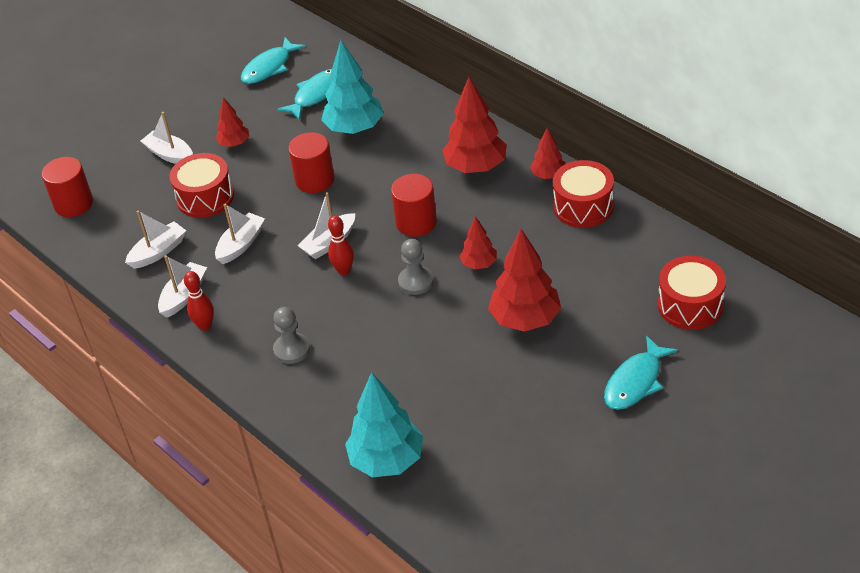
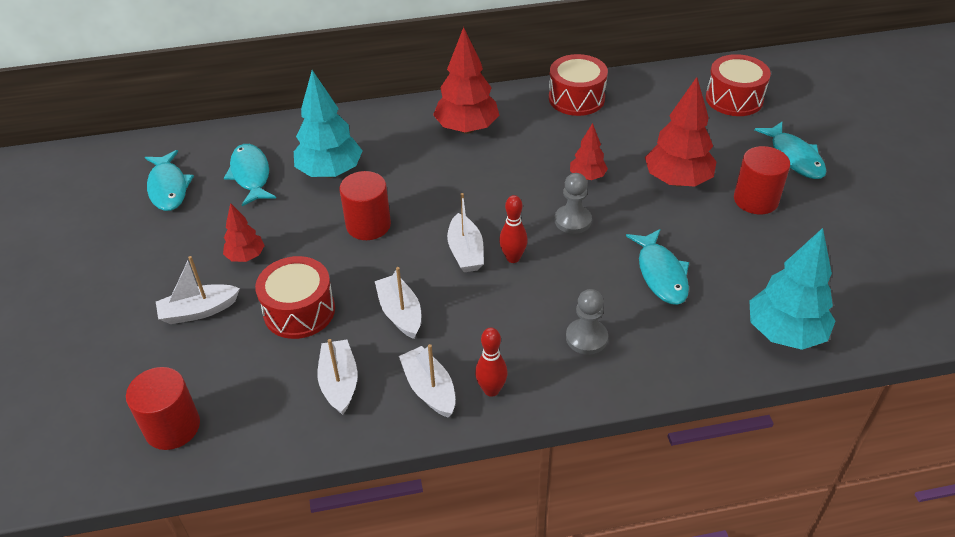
camera: 60 degrees left, 0 degrees up
red cylinder [391,174,437,237] -> red cylinder moved to [734,146,790,214]
red tree [530,128,565,179] -> none
none -> turquoise fish [626,229,689,305]

